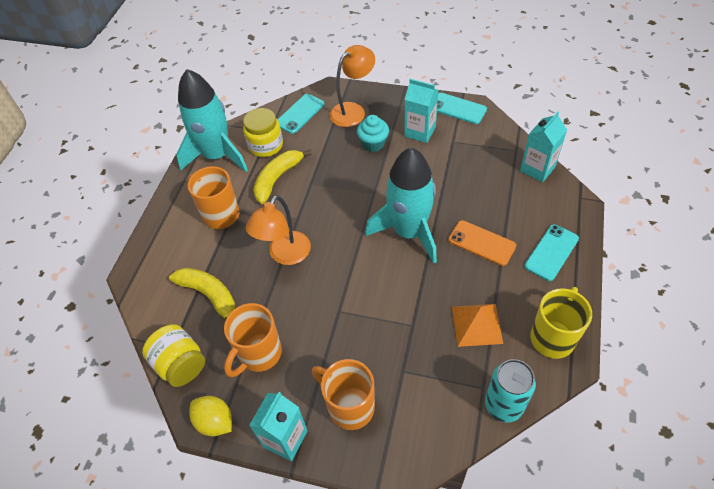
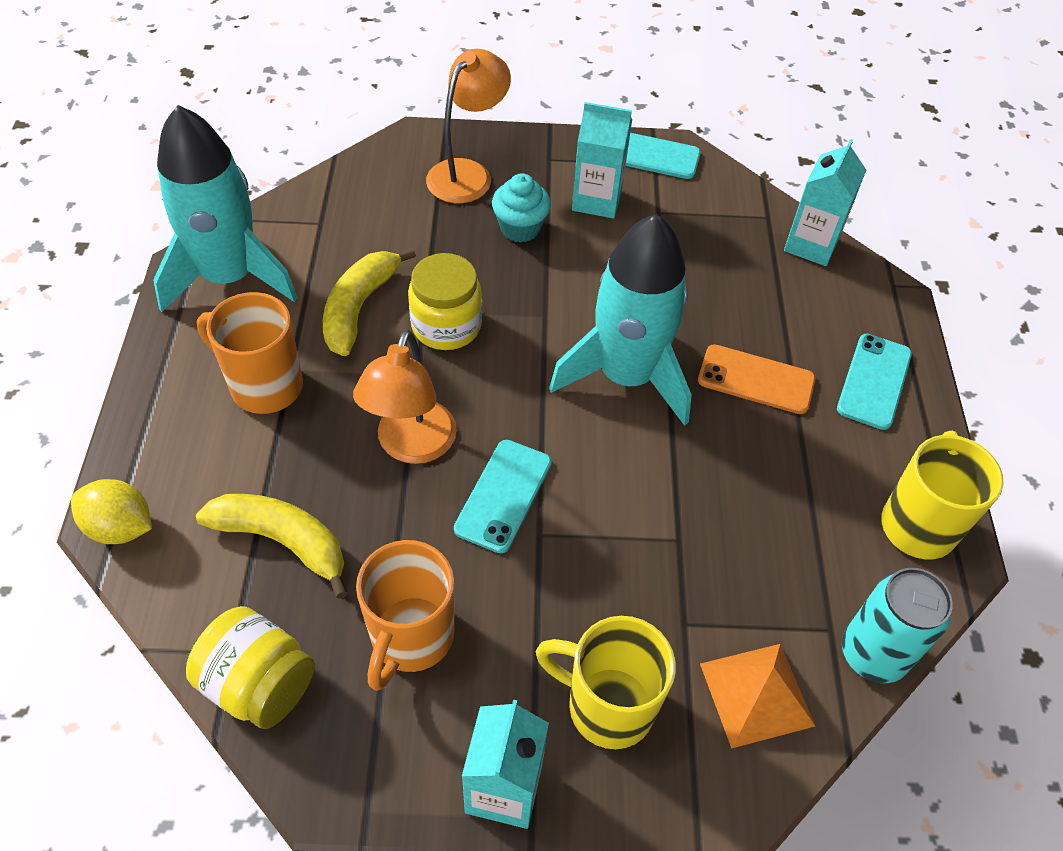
camera: 20 degrees left, 0 degrees up
yellow lemon [189,396,232,437] -> yellow lemon moved to [71,479,152,544]
yellow jar [243,108,283,157] -> yellow jar moved to [408,253,482,350]
turquoise phone [277,94,324,134] -> turquoise phone moved to [454,440,552,553]
orange mug [312,359,375,430] -> yellow mug [536,616,676,749]
orange pyramid [452,304,503,347] -> orange pyramid moved to [700,644,815,748]

